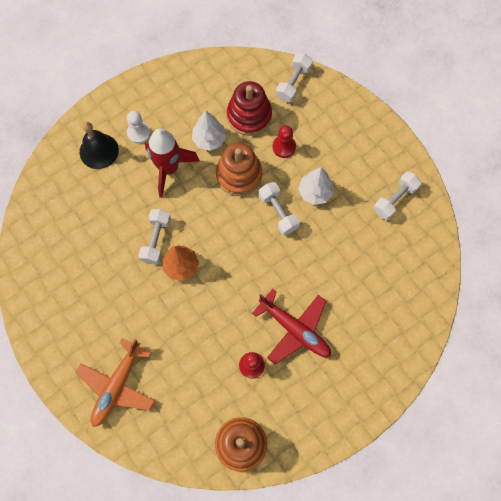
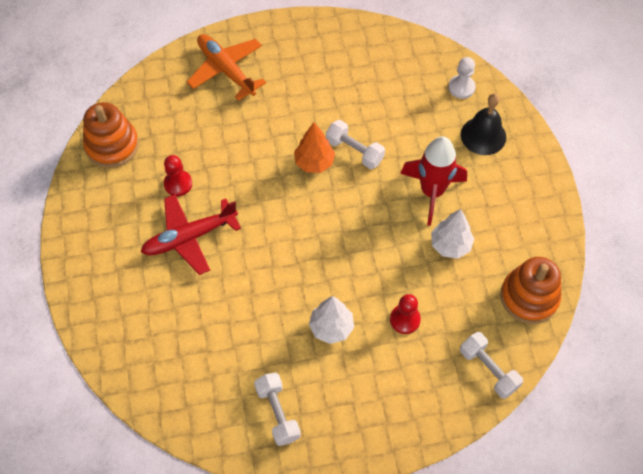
camera: 115 degrees right, 10 degrees down
white pawn [127,111,151,144] -> white pawn moved to [448,57,476,99]
orange stacking toy [216,143,262,196] -> orange stacking toy moved to [500,257,561,324]
red stacking toy [227,81,272,136] -> none
white dumbbell [259,182,300,235] -> none

